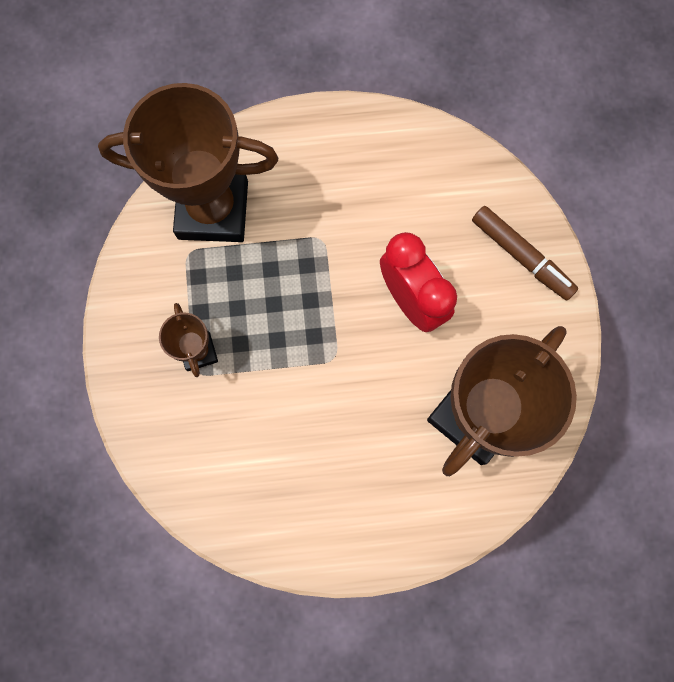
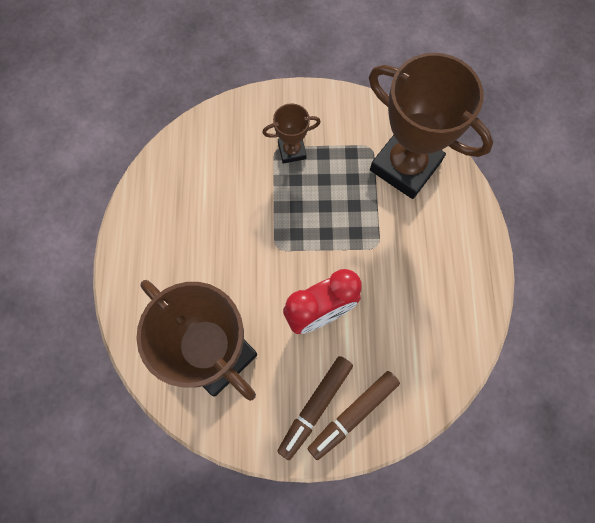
camera: 95 degrees right, 5 degrees down
brown trophy [98,83,278,242] -> brown trophy turned 60 degrees counterclockwise [369,53,493,199]
none -> brown marker [277,356,353,460]

